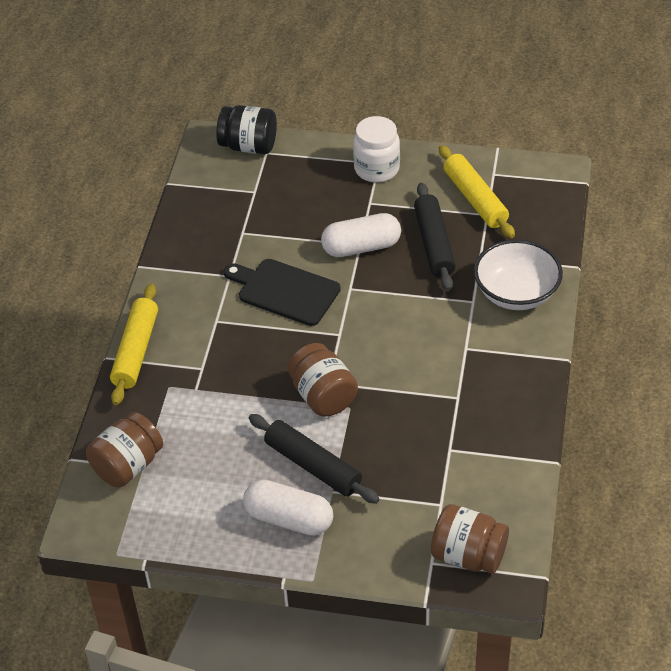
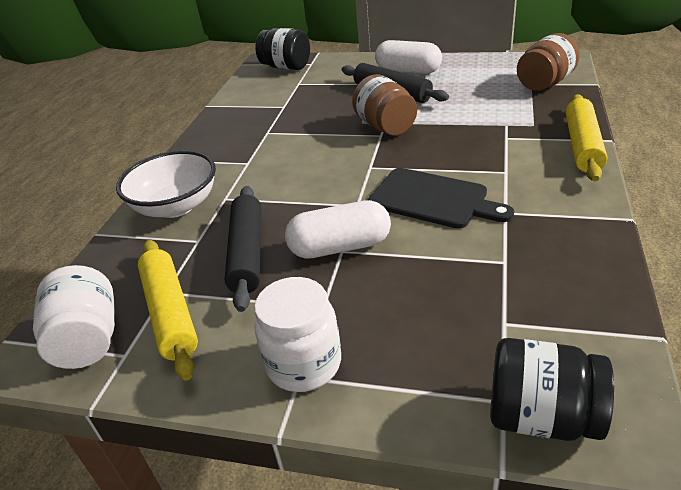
camera: 175 degrees left, 10 degrees down
brown jar [431,504,509,574] -> black jar [255,28,310,70]
none -> white jar [33,265,115,369]

